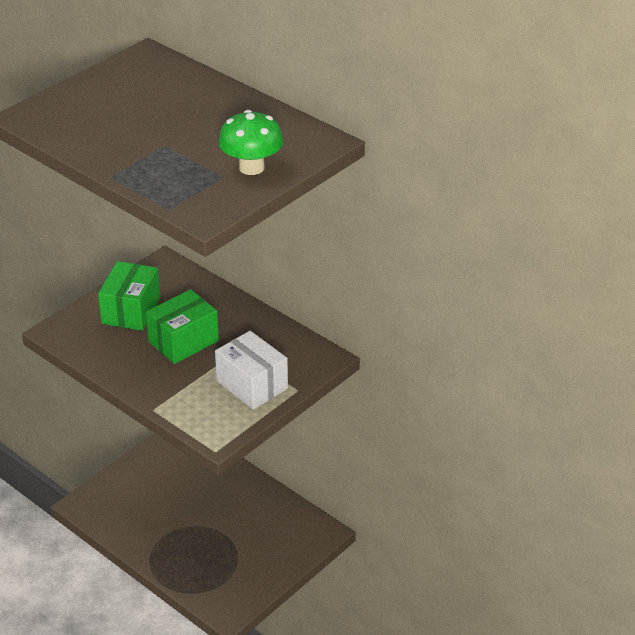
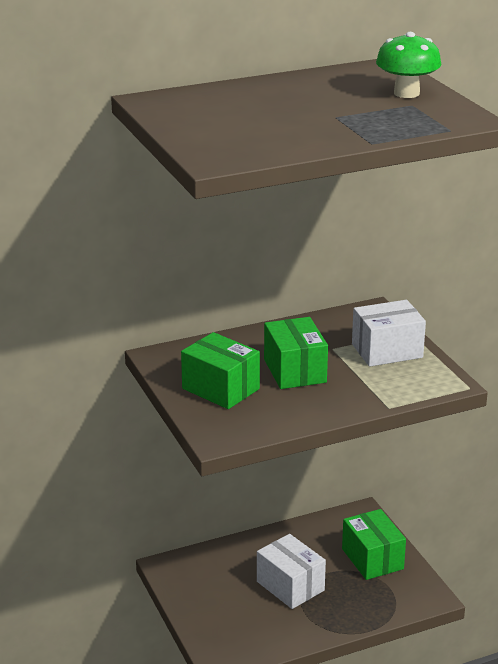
camera: 65 degrees left, 10 degrees down
none -> white box [257,534,326,609]
none -> green box [342,509,406,580]

